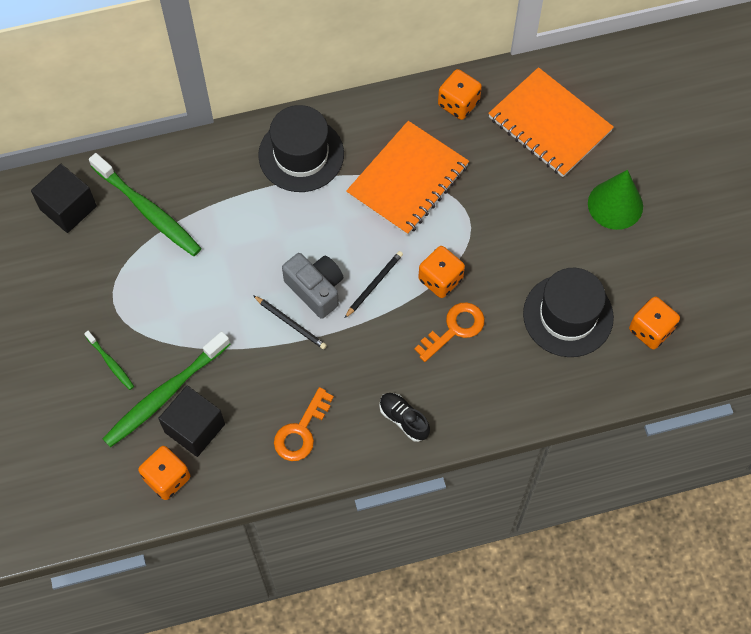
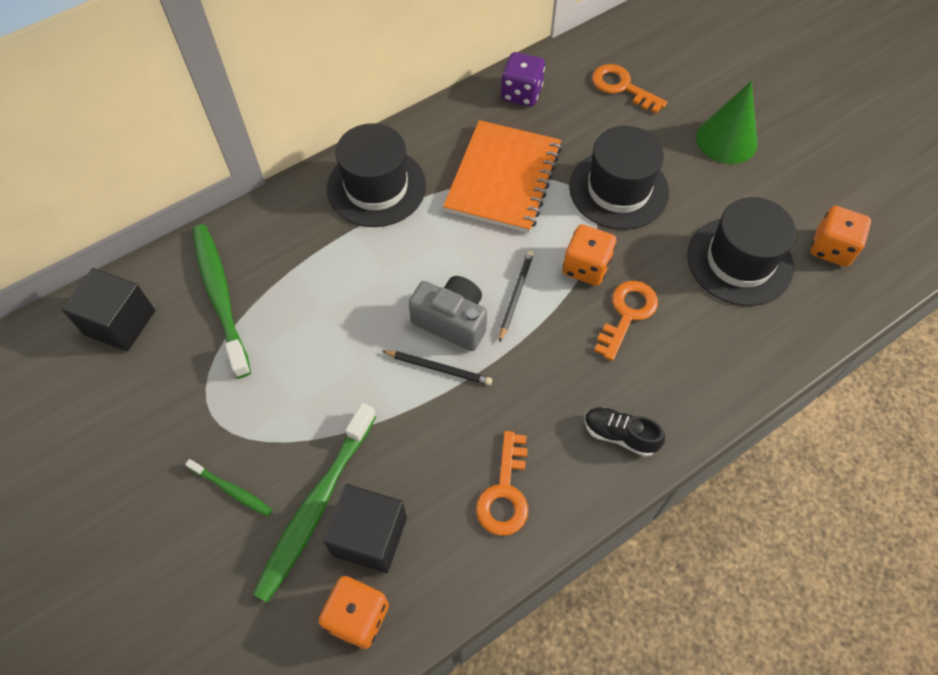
camera: 20 degrees left, 5 degrees down
green toothbrush [89,153,202,256] -> green toothbrush turned 135 degrees counterclockwise [192,224,251,378]
orange dice [438,69,482,120] -> purple dice [501,52,545,106]
orange notebook [488,67,614,177] -> orange key [592,64,668,114]
none -> black hat [569,126,669,230]

